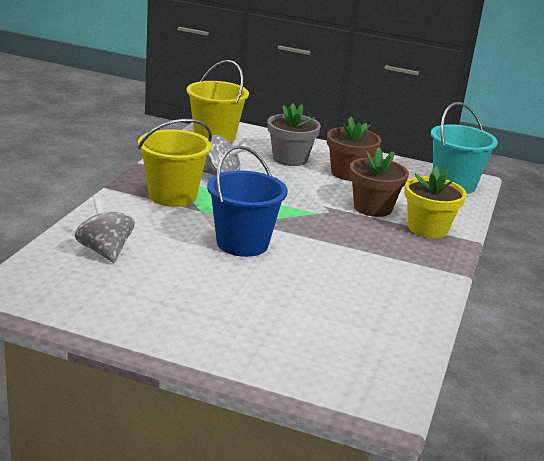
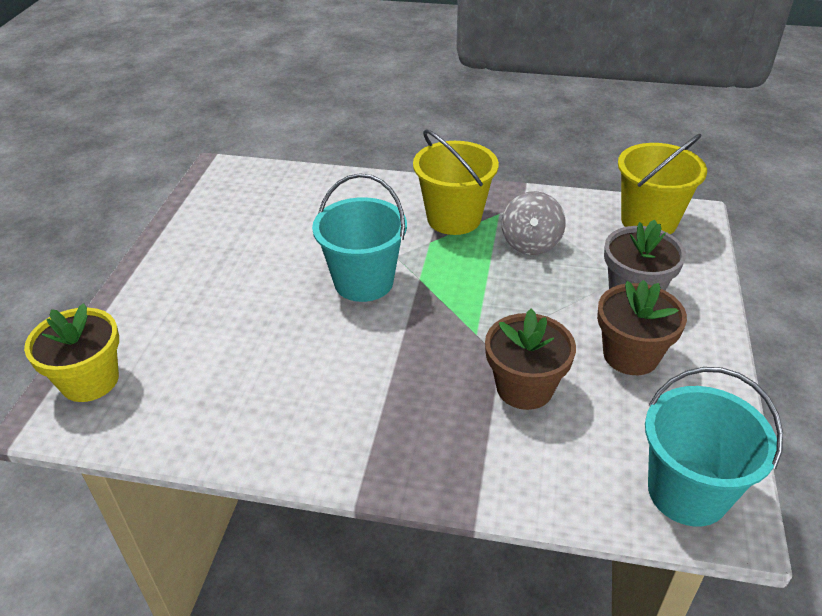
camera: 85 degrees right, 15 degrees up
grey spinning top [75,198,135,263] -> none
blue bucket [207,145,288,257] -> turquoise bucket [312,173,407,302]
yellow flower pot [404,166,467,238] -> yellow flower pot moved to [24,303,119,402]

